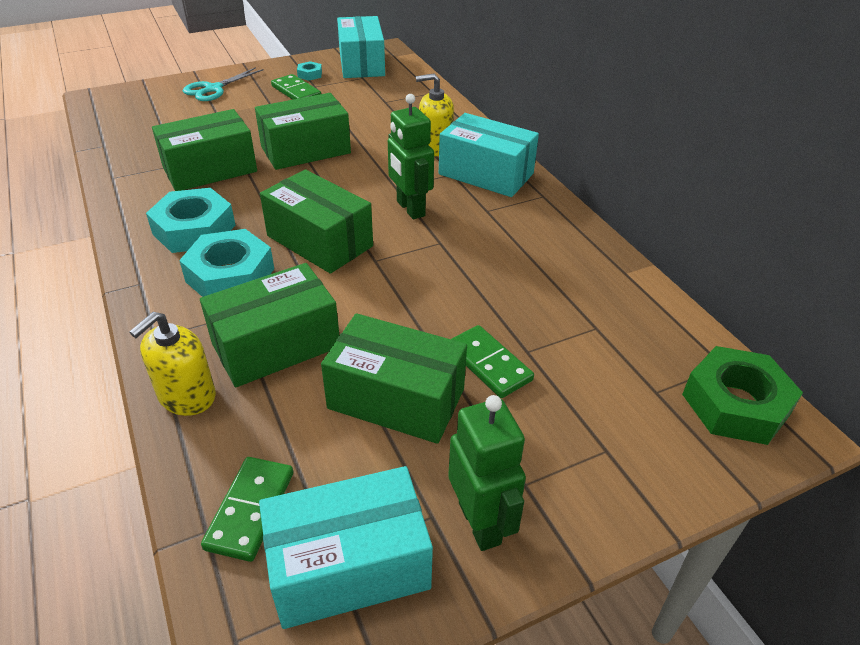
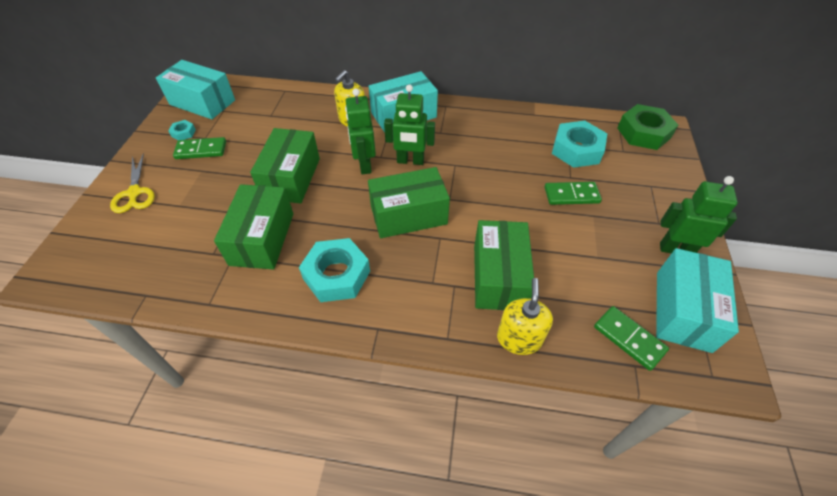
camera: 55 degrees left, 10 degrees up
yellow soap dispenser [129,312,216,416] -> yellow soap dispenser turned 150 degrees counterclockwise [497,278,553,355]
turquoise nut [179,229,274,297] -> turquoise nut moved to [552,121,607,168]
turquoise scissors [183,67,263,101] -> yellow scissors [110,153,155,213]
green box [321,313,467,444] -> none
none -> green robot [345,89,376,174]

